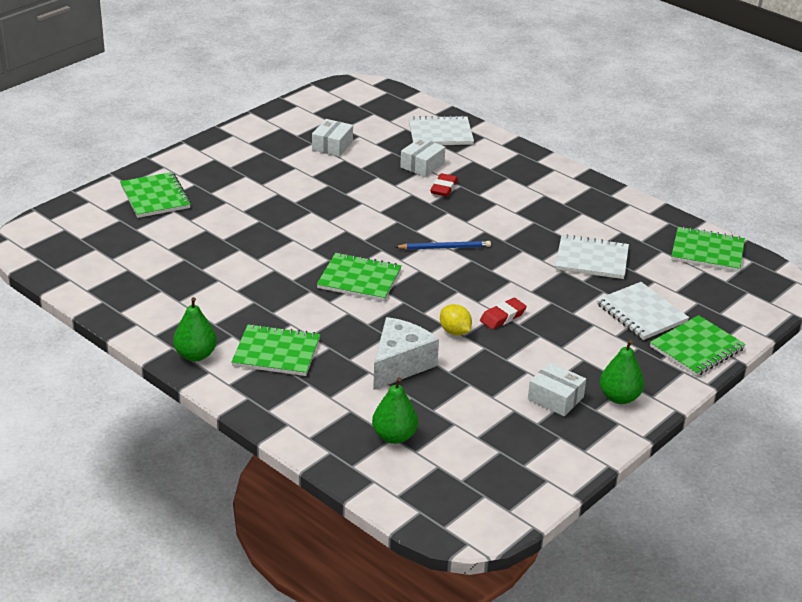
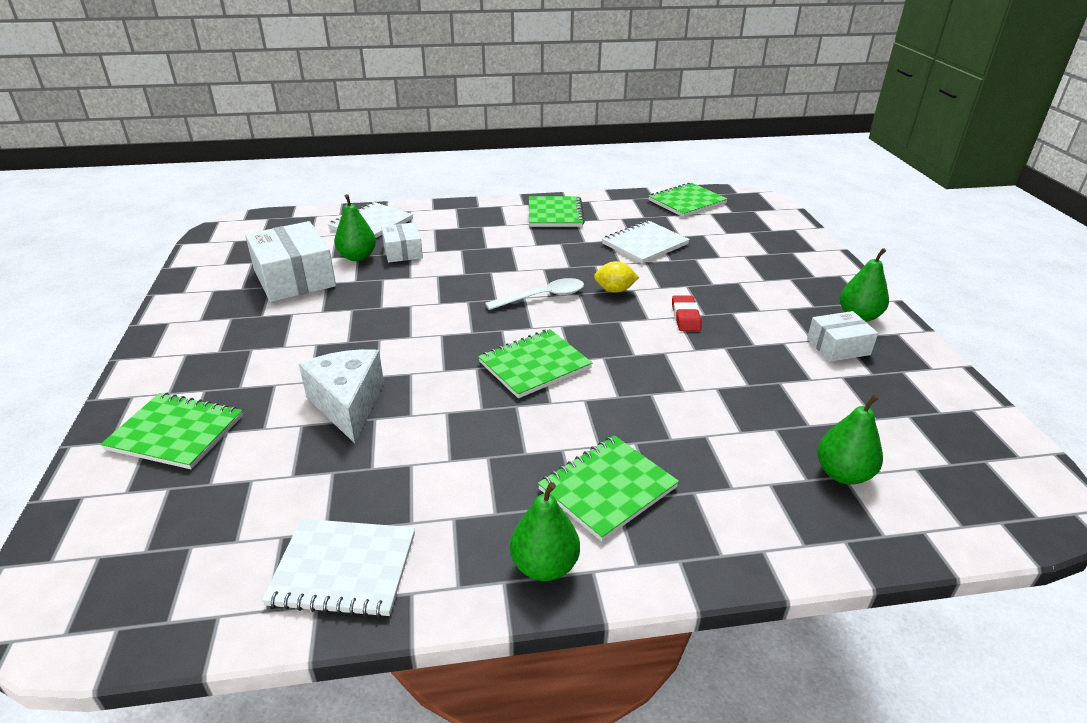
camera: 50 degrees left, 0 degrees up
white box [312,119,353,157] -> white box [245,221,336,302], size x1.76
white cheese [373,317,439,390] -> white cheese moved to [299,349,384,443]
blue pencil [396,241,491,250] -> white spoon [485,278,584,310]
red eraser [430,173,458,197] -> none
yellow lemon [440,304,472,336] -> yellow lemon moved to [594,261,639,293]
white notebook [596,282,689,340] -> white notebook moved to [262,519,415,618]
green notebook [650,315,746,376] -> green notebook moved to [529,196,585,227]
none -> green pear [334,194,376,261]

